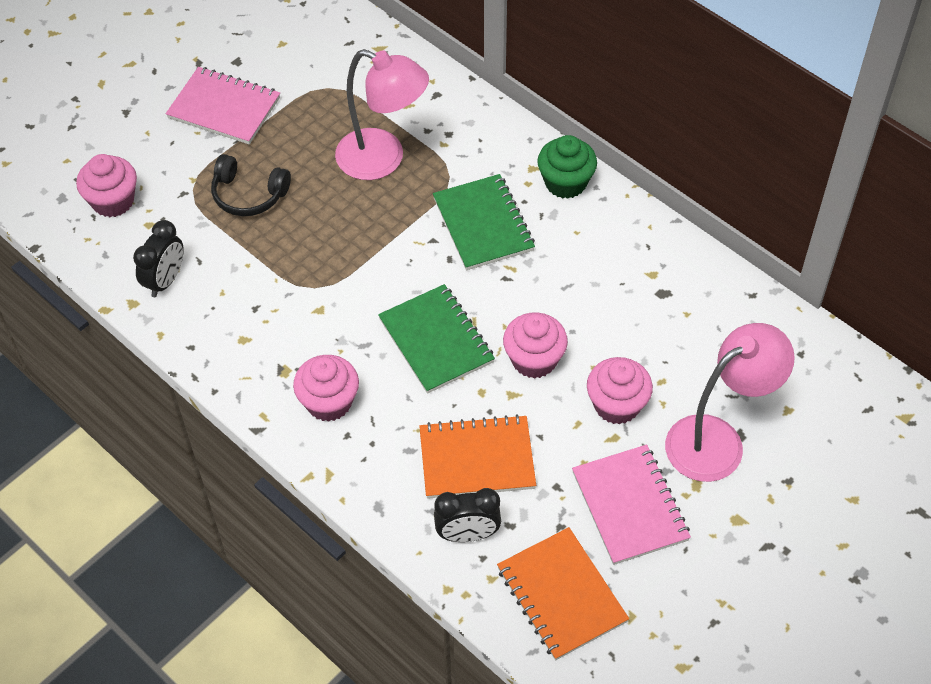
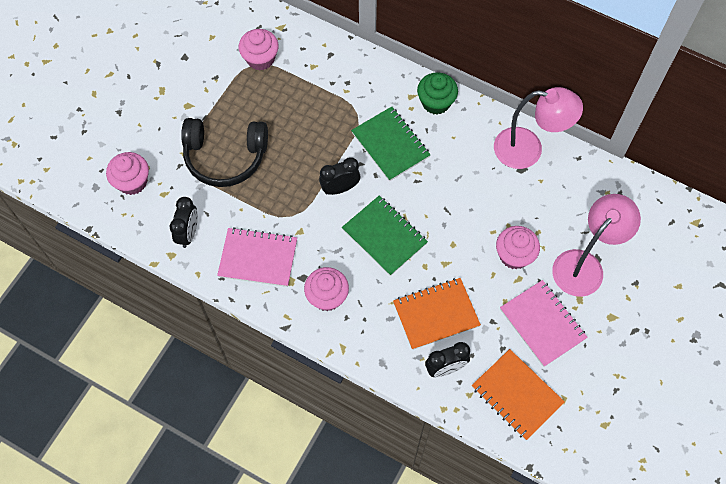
camera: 15 degrees left, 10 degrees up
pink notebook [166,67,280,144] -> pink notebook moved to [217,227,297,287]
black headphones [211,154,291,216] -> black headphones [181,118,268,187], size x1.60
pink lamp [335,49,429,180] -> pink lamp moved to [494,87,583,169]
pink cupcake [503,312,568,379] -> pink cupcake moved to [239,29,279,70]
none -> black clock [319,157,360,195]

